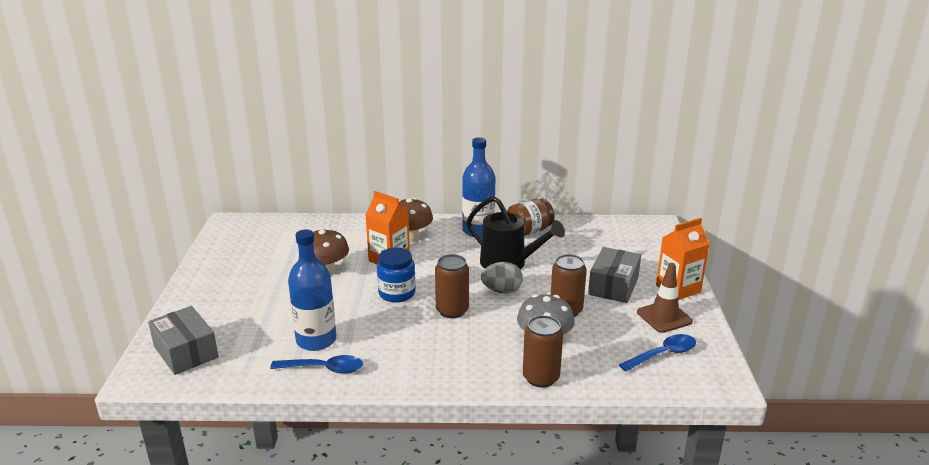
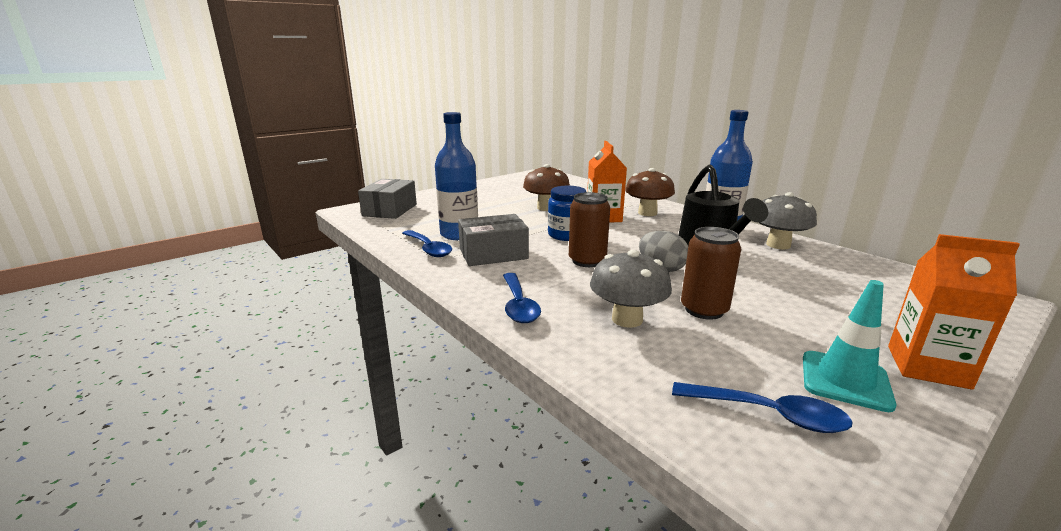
camera: 50 degrees right, 5 degrees down
brown jar [507,198,554,236] -> grey mushroom [759,192,817,250]
brown can [523,315,563,388] -> none
grey box [588,247,641,303] -> grey box moved to [458,214,529,266]
brown traffic cone [637,263,693,333] -> turquoise traffic cone [803,280,897,412]
none -> blue spoon [503,273,541,323]

